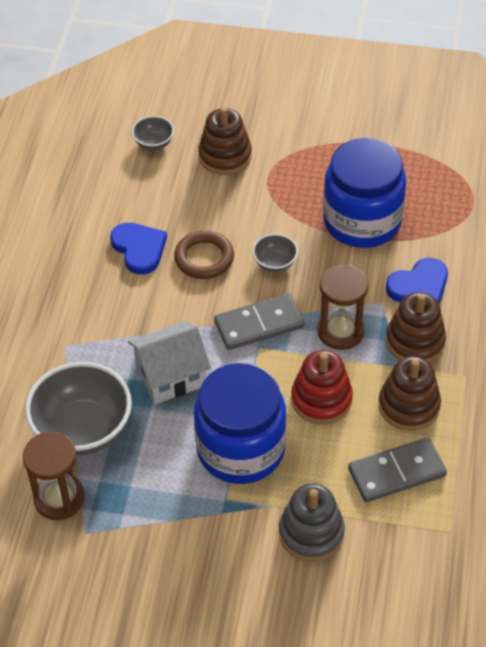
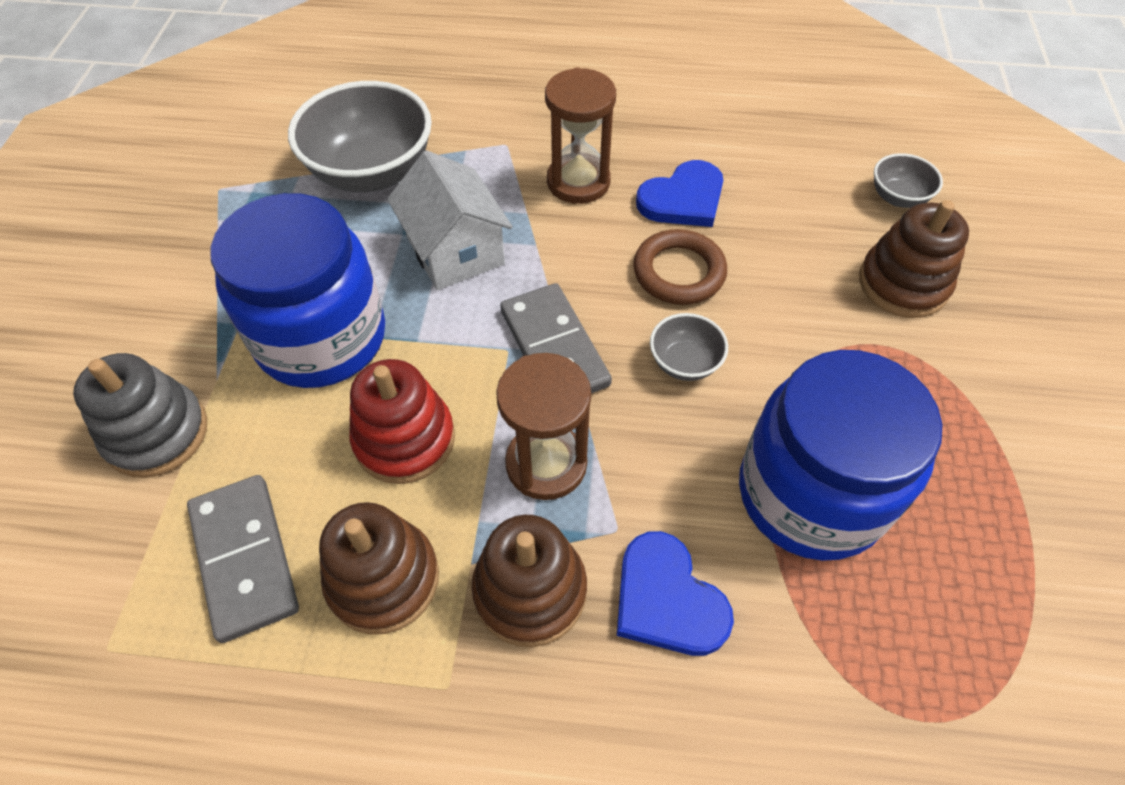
camera: 85 degrees right, 5 degrees up
brown hourglass [23,432,85,520] -> brown hourglass moved to [545,67,616,204]

